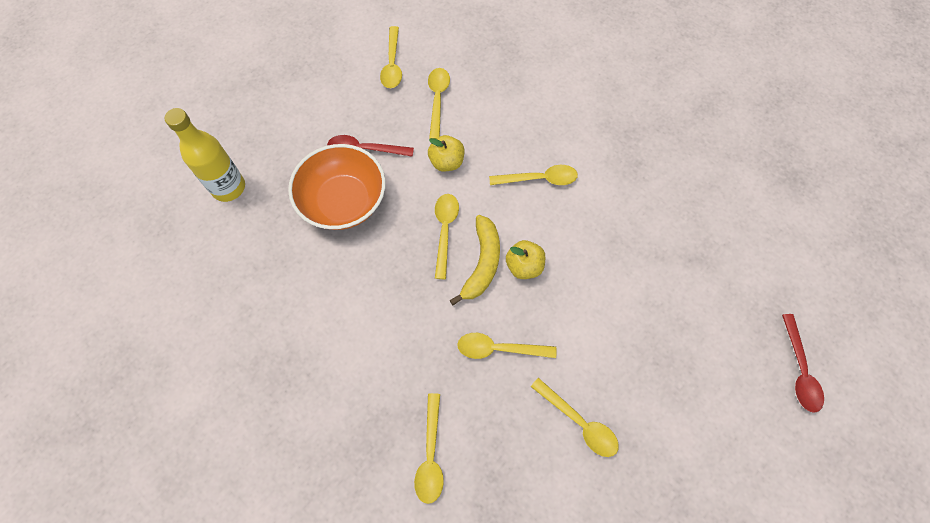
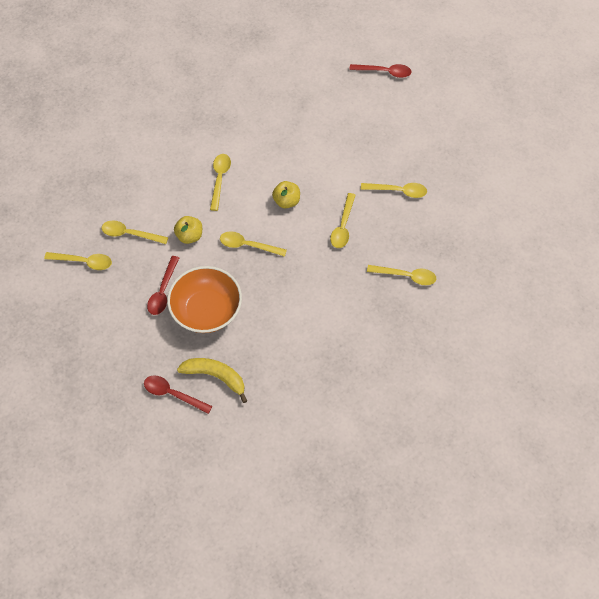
camera: 80 degrees left, 5 degrees down
yellow bottle [165,108,245,202] -> red spoon [144,375,213,414]
yellow banana [450,215,500,305] -> yellow banana moved to [177,358,247,403]
yellow spoon [531,378,619,457] -> yellow spoon turned 45 degrees clockwise [361,183,427,198]

